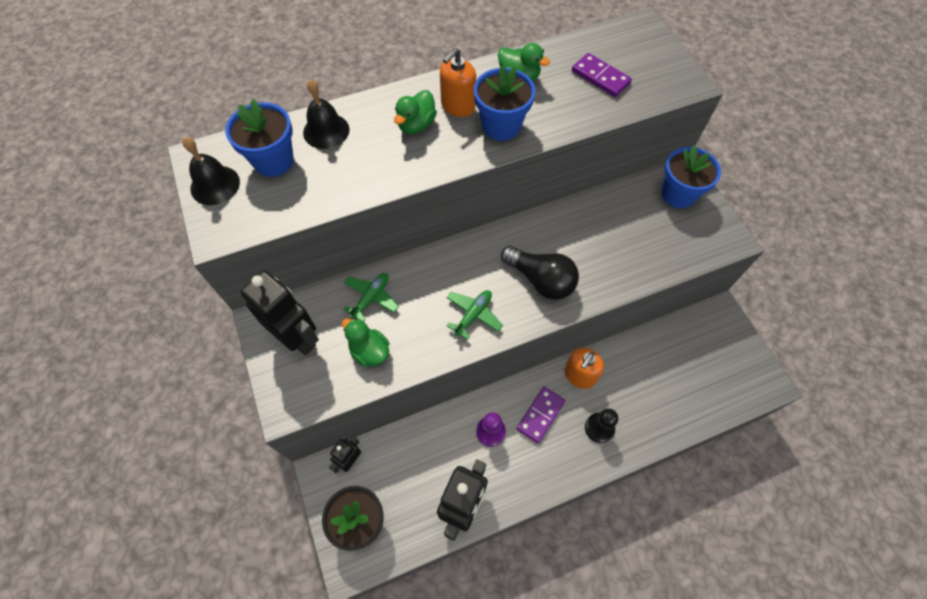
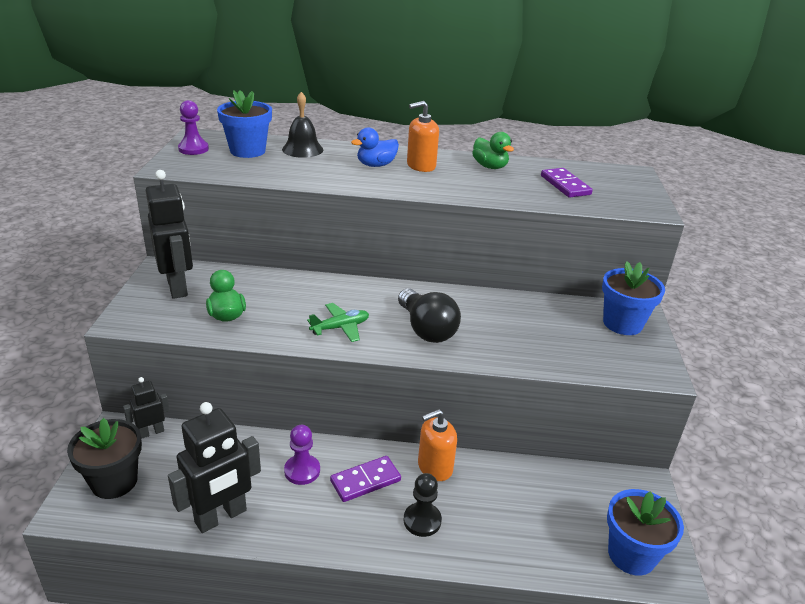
camera: 25 degrees right, 30 degrees down
black bell [182,137,240,205] -> purple pawn [178,100,209,155]
green plane [343,273,399,322] -> none
green duck [394,90,437,134] -> blue duck [351,127,399,167]
blue flower pot [474,66,536,141] -> blue flower pot moved to [607,489,684,576]

